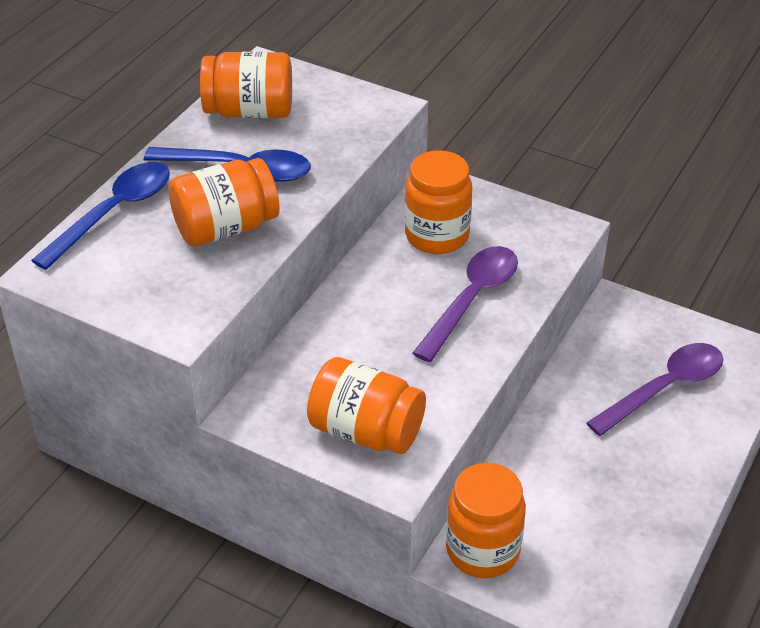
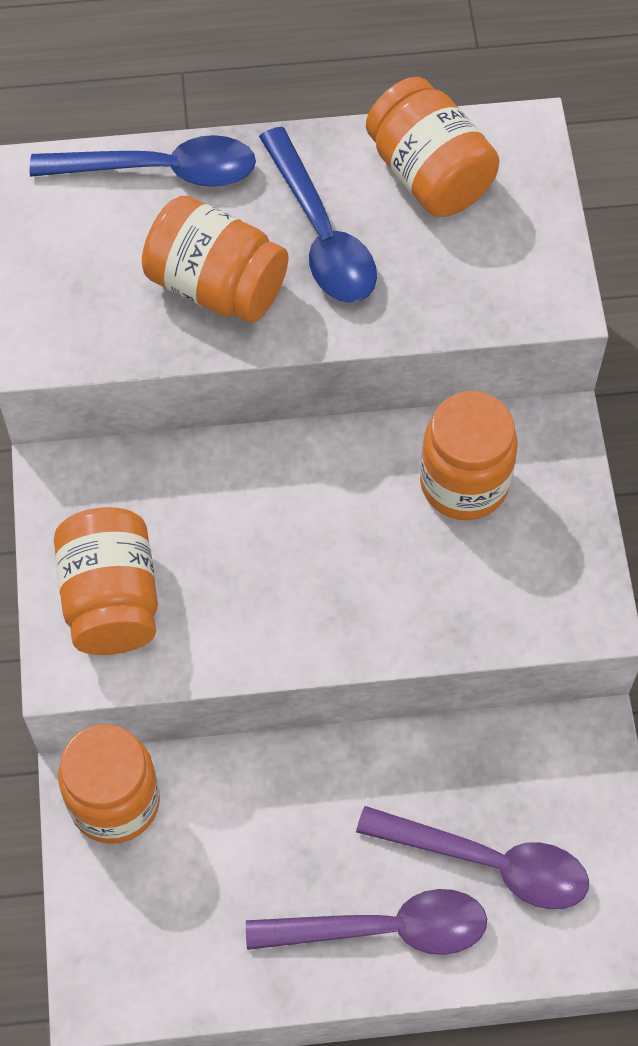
camera: 55 degrees right, 20 degrees up
purple spoon [412,246,518,362] -> purple spoon moved to [246,889,487,955]

